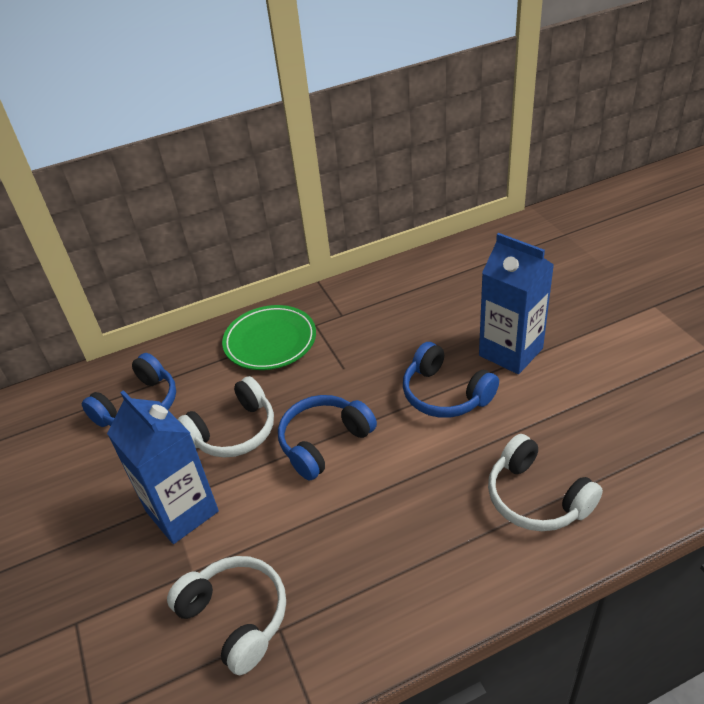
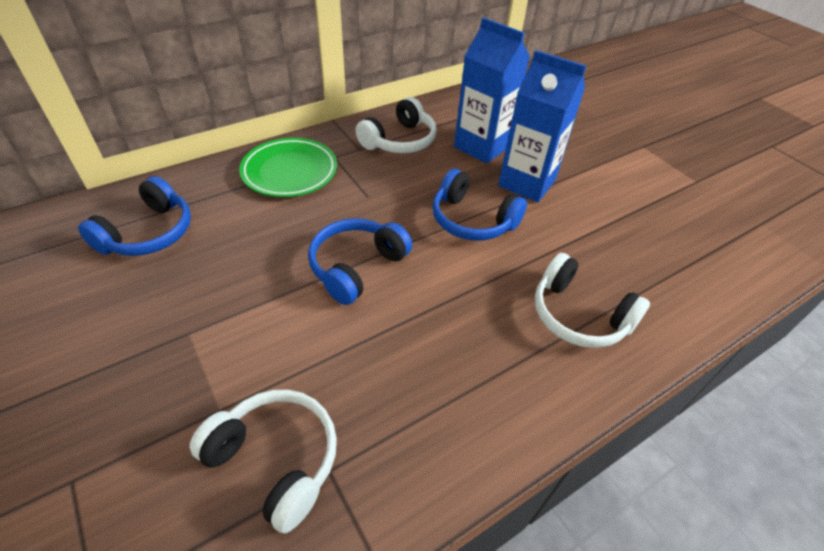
camera: 15 degrees left, 5 degrees up
blue carton [107,390,219,544] -> blue carton moved to [454,17,530,164]
white headphones [177,376,274,458] -> white headphones moved to [356,97,436,153]

